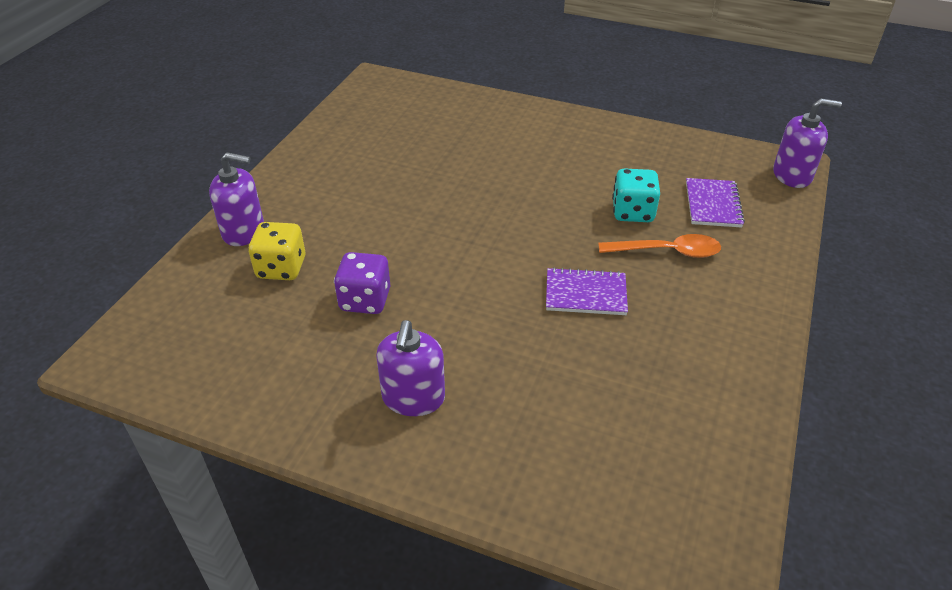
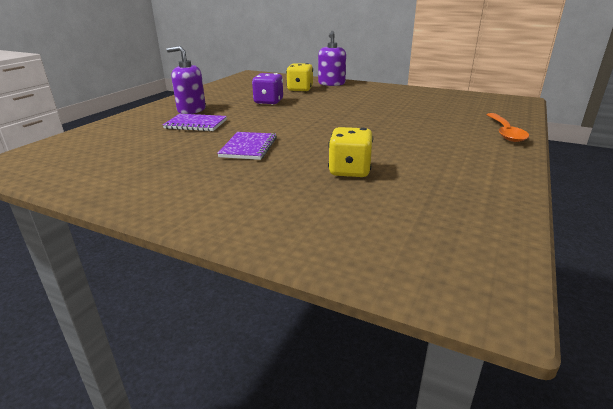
camera: 95 degrees right, 15 degrees down
orange spoon [598,234,721,258] -> orange spoon moved to [487,113,529,142]
turquoise dice [612,168,660,222] -> yellow dice [328,127,373,177]
purple notebook [686,178,745,228] -> purple notebook moved to [163,114,227,132]
purple soap dispenser [773,98,842,188] -> none

